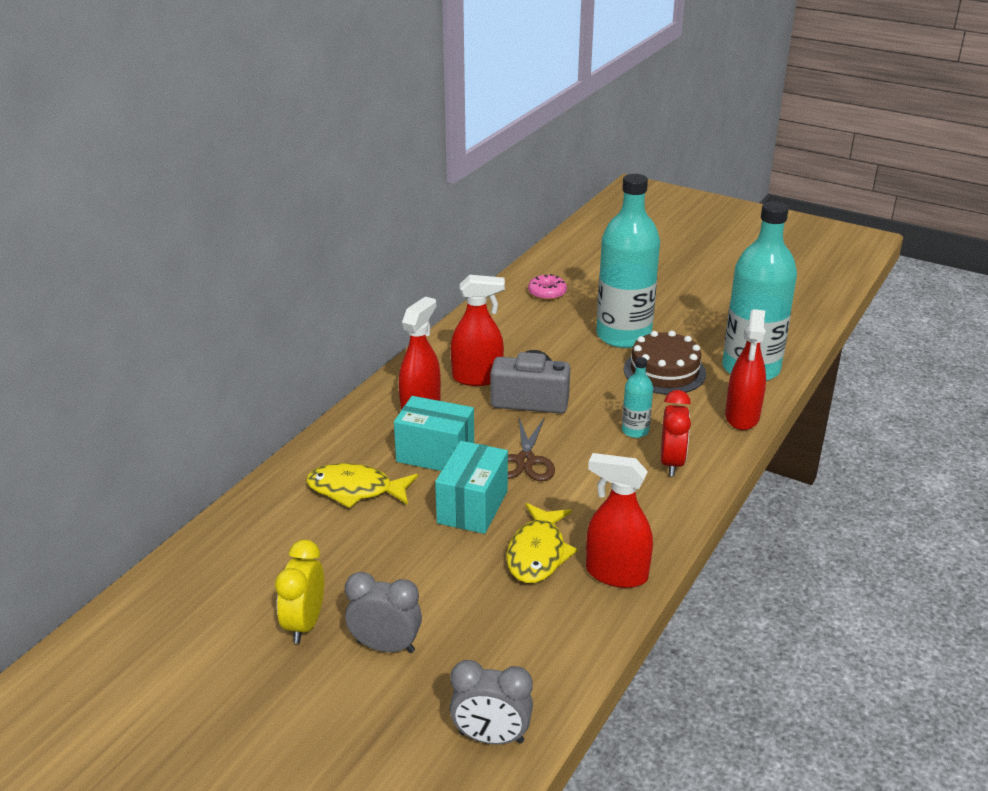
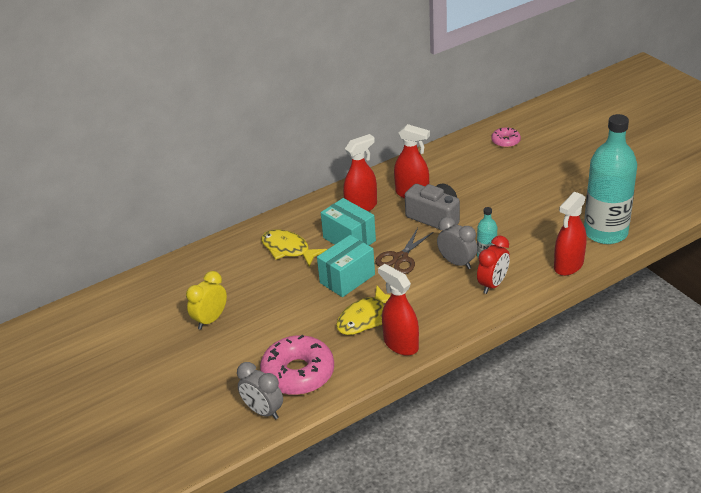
camera: 30 degrees right, 5 degrees up
grey clock [345,572,422,653] -> grey clock moved to [437,217,477,269]
turquoise bottle [596,174,660,348] -> none
brown cake [624,331,706,394] -> none
none -> pink donut [260,335,334,395]

